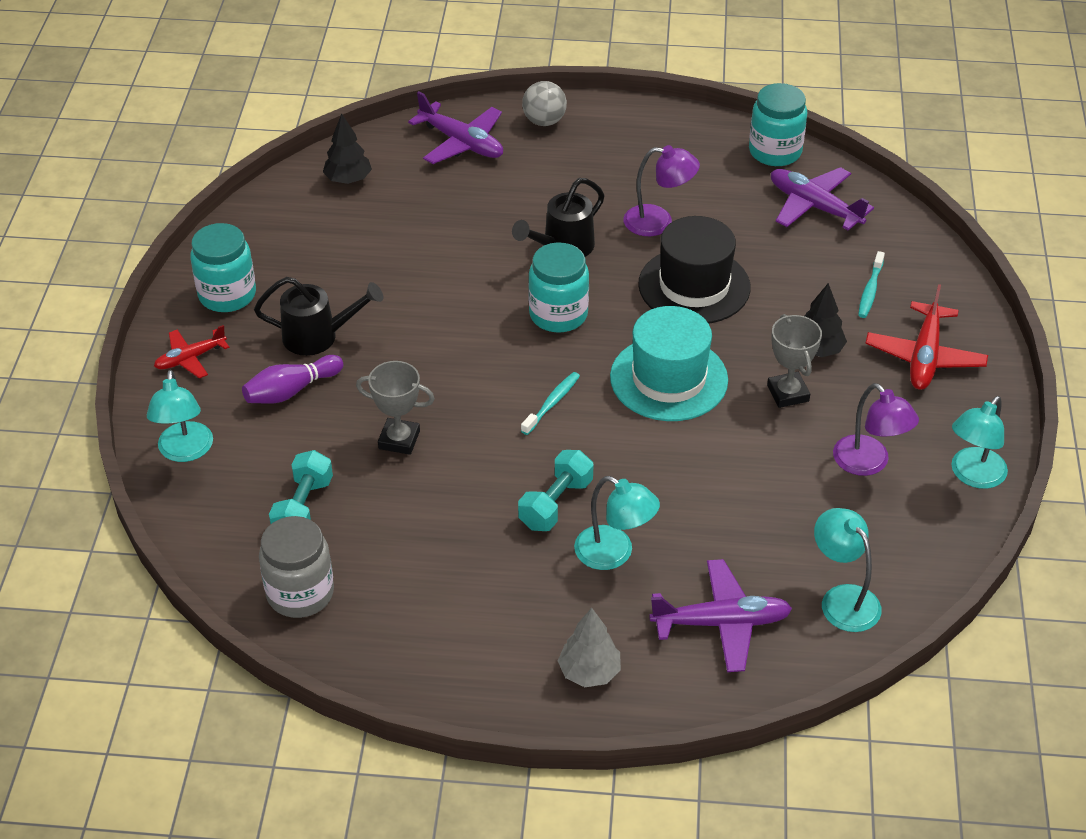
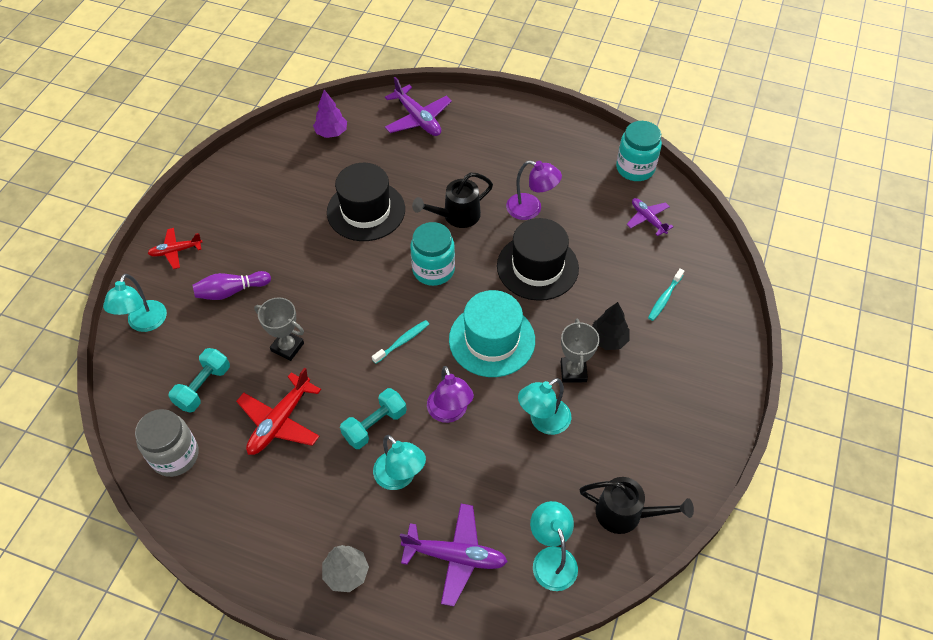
camera: 15 degrees right, 10 degrees up
turquoise jar [190,223,256,312] -> none
black watering can [254,277,383,356] -> black watering can moved to [580,477,694,534]
black tree [323,114,372,184] -> purple tree [313,90,347,138]
grey ball [522,81,567,126] -> none
purple plane [771,167,874,230] -> purple plane [627,198,673,236], size x0.62
purple lamp [833,383,919,476] -> purple lamp moved to [427,366,474,423]
red plane [865,284,988,390] -> red plane moved to [236,368,321,455]
turquoise lamp [951,396,1008,489] -> turquoise lamp moved to [518,378,571,435]
none -> black hat [327,163,405,241]

